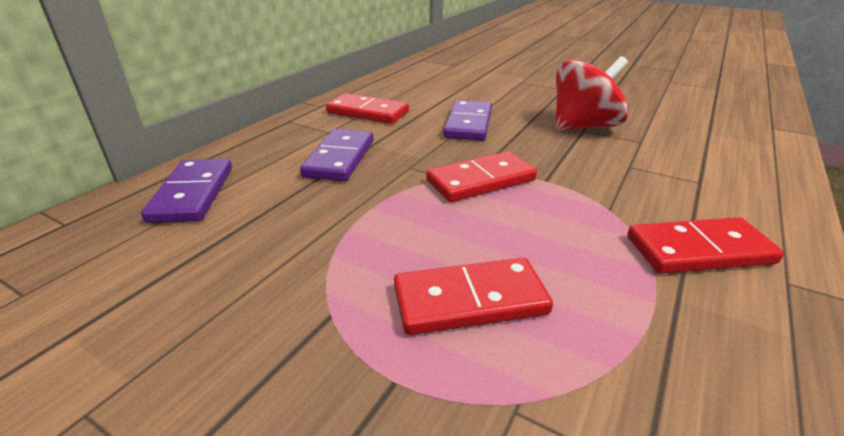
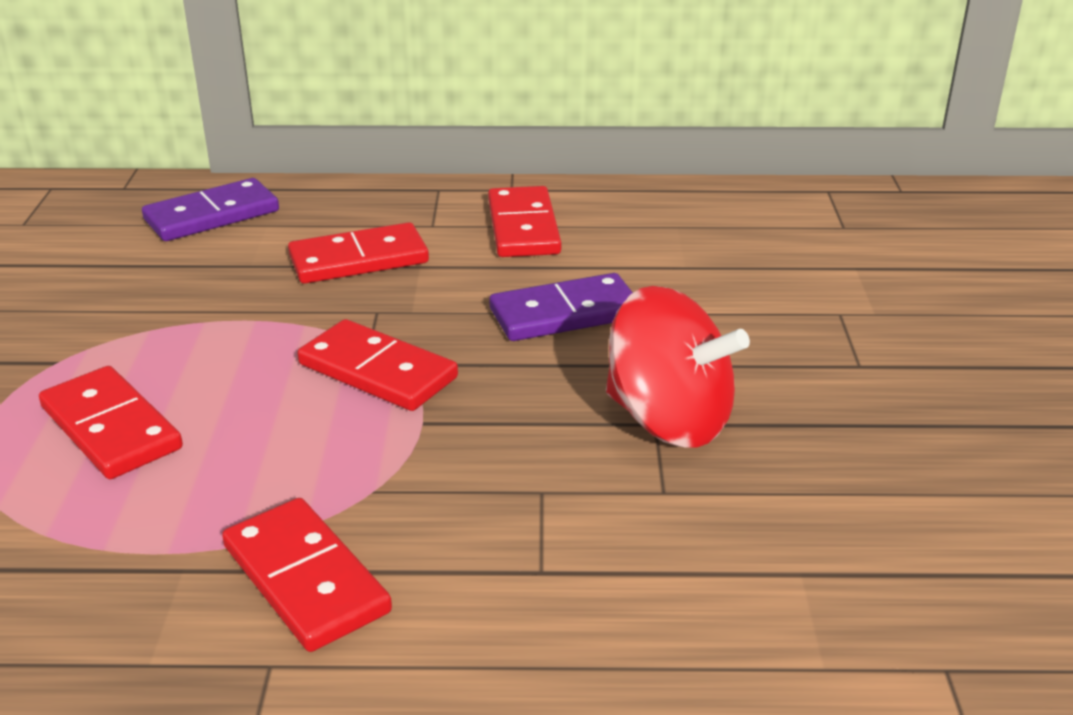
camera: 60 degrees right, 0 degrees up
purple domino [300,129,373,181] -> red domino [288,222,429,284]

